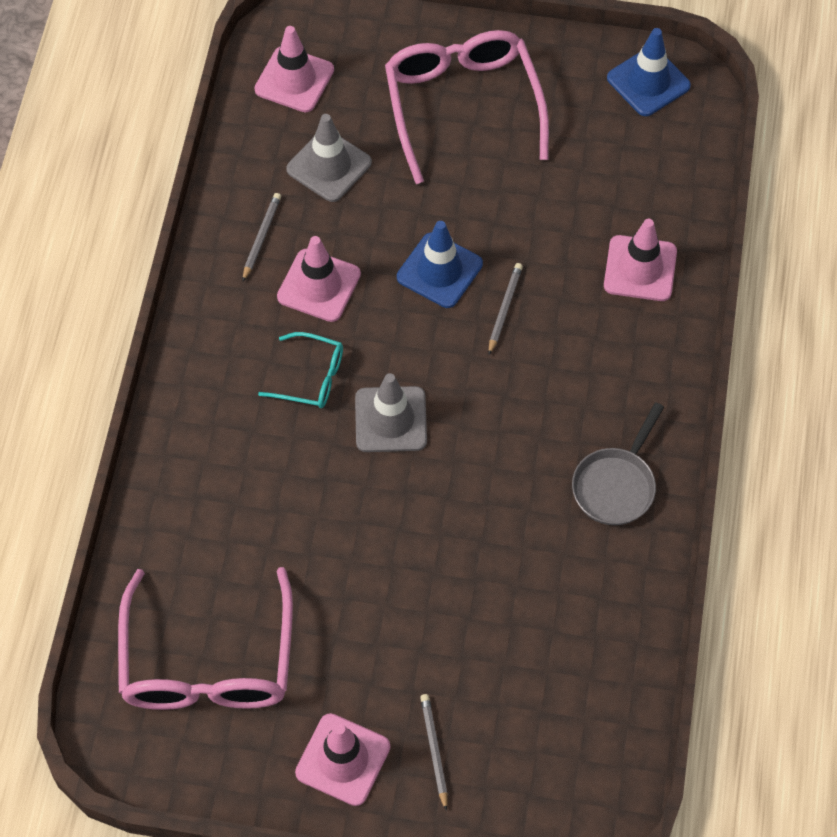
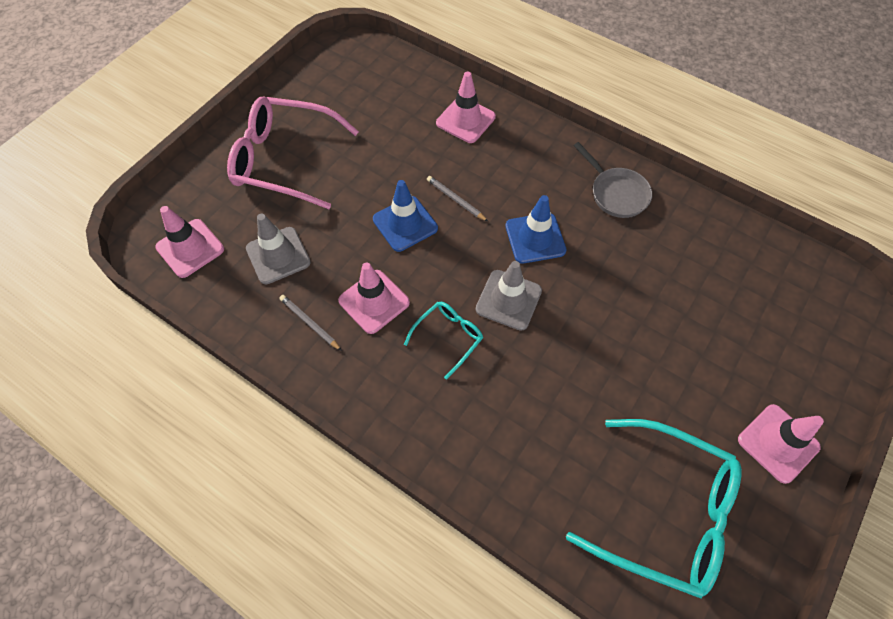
camera: 65 degrees left, 0 degrees up
pink glasses [118,567,293,710] -> turquoise glasses [566,419,742,599]
grey pencil [420,694,448,811] -> none
blue traffic cone [607,28,691,116] -> blue traffic cone moved to [505,195,566,264]

